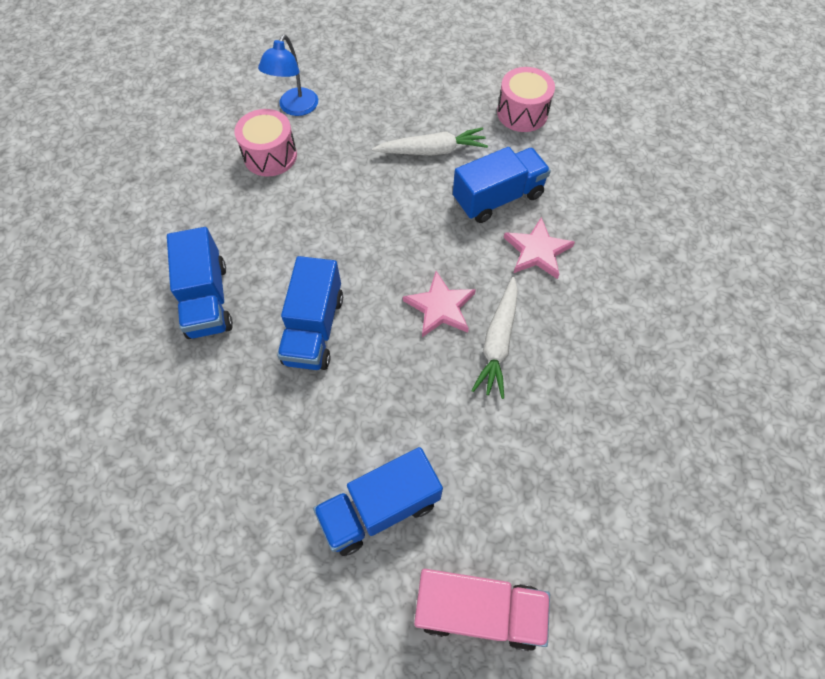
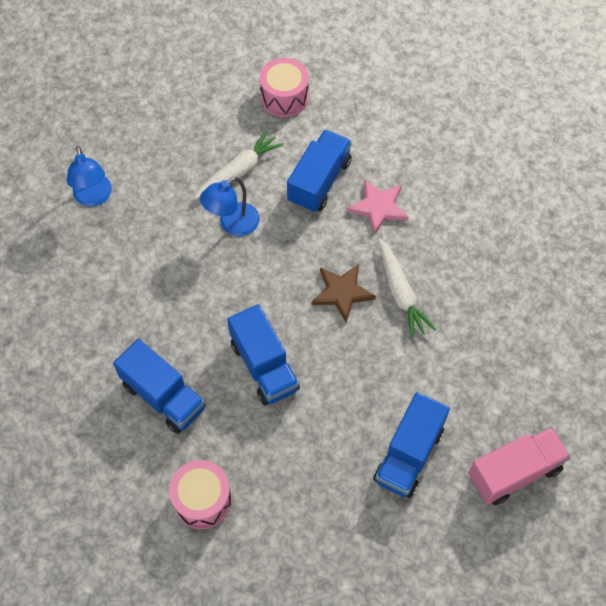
camera: 35 degrees left, 0 degrees up
pink drum [234,109,297,177] -> pink drum moved to [169,460,232,529]
pink star [403,271,476,337] -> brown star [312,264,376,323]
none -> blue lamp [200,177,260,236]

